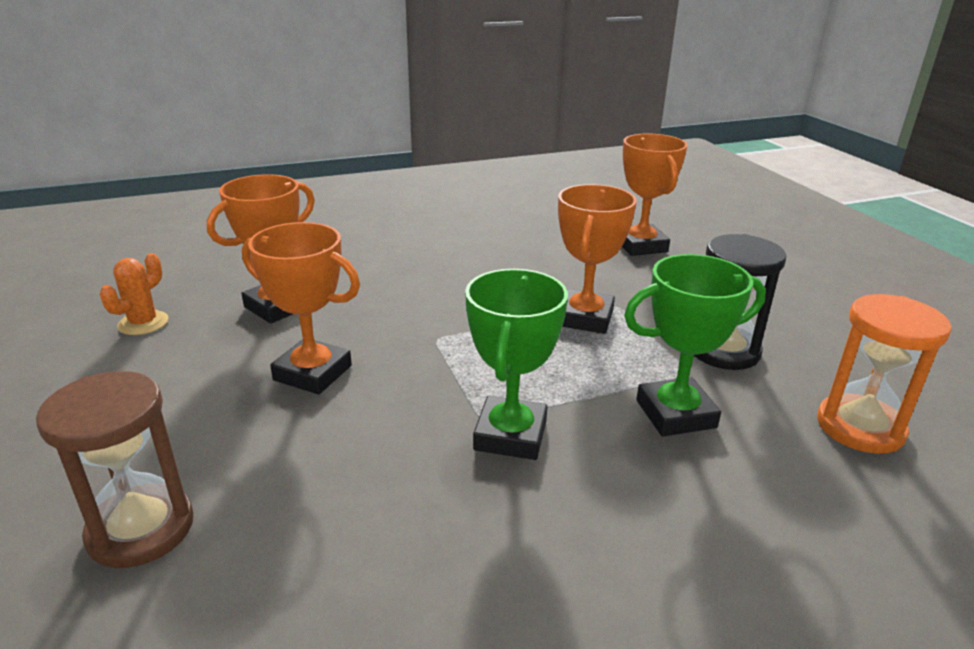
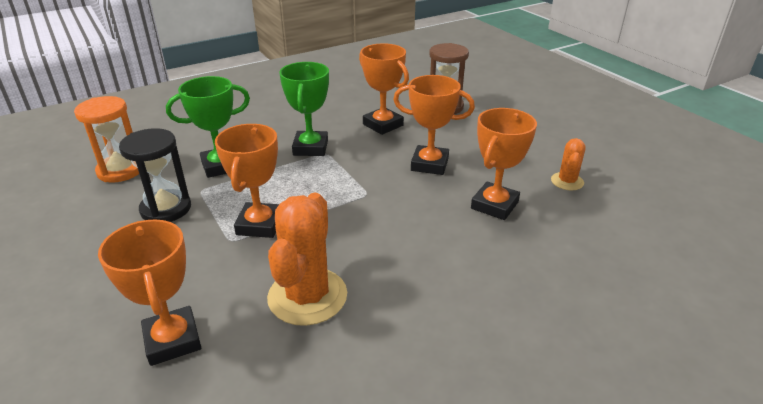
camera: 170 degrees right, 5 degrees up
none -> orange cactus [267,193,347,326]
none -> orange trophy [359,43,409,135]

